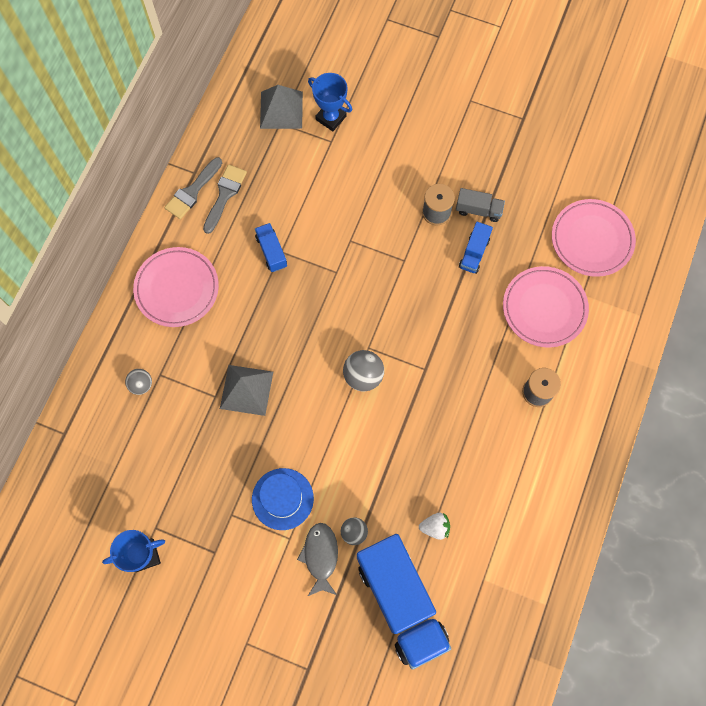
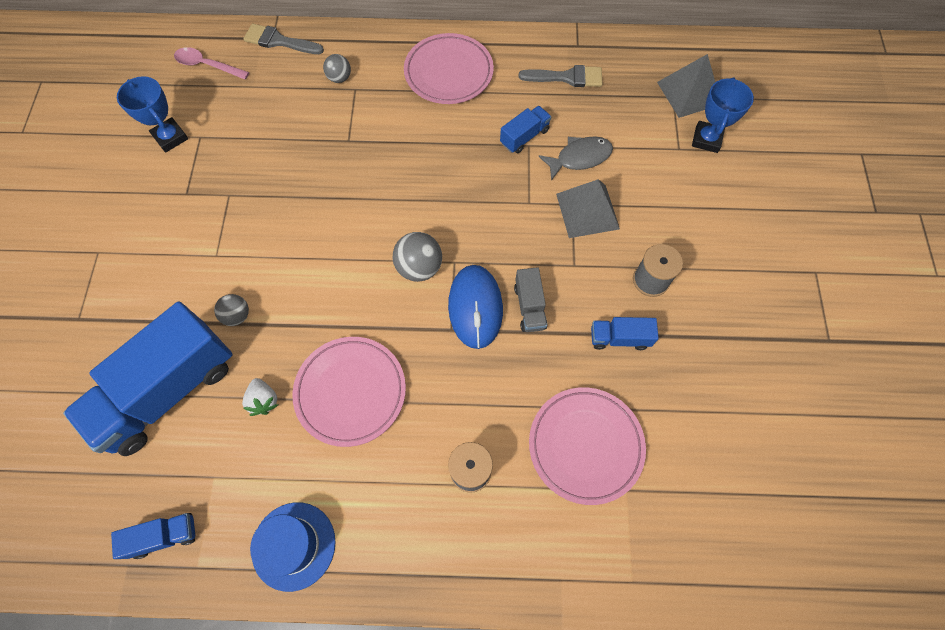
camera: 70 degrees right, 5 degrees down
grey brush [165,157,222,219] -> grey brush moved to [243,24,324,54]
grey pyramid [220,365,273,416] -> grey pyramid moved to [556,179,620,238]
blue hat [252,468,314,530] -> blue hat moved to [250,502,335,592]
grey fish [297,523,338,596] -> grey fish moved to [538,136,613,181]
grey truck [456,188,505,222] -> grey truck moved to [514,267,547,332]
pink plate [552,199,636,277] -> pink plate moved to [292,337,406,447]
none -> blue truck [111,513,195,559]
none -> pink spoon [174,47,249,80]
none -> blue mouse [448,265,503,349]

